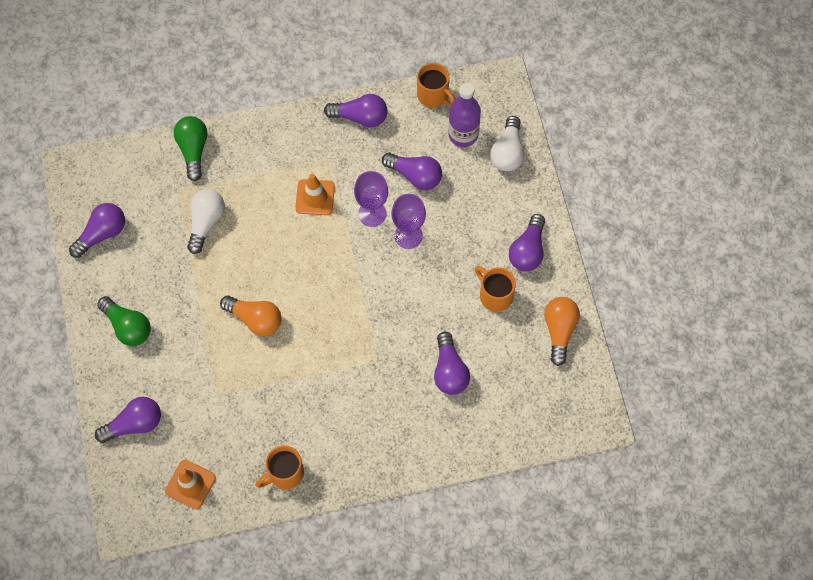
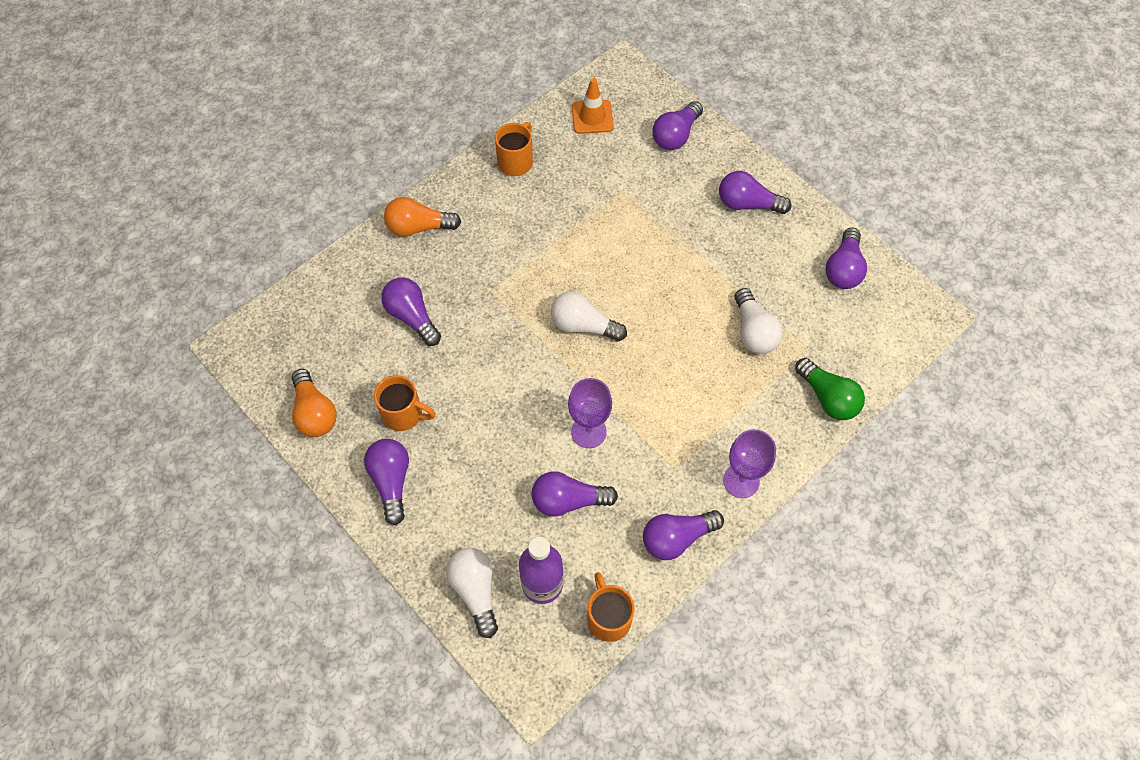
camera: 150 degrees right, 5 degrees down
green light bulb [97,296,151,346] -> purple light bulb [719,171,791,214]
orange light bulb [220,295,282,336] -> orange light bulb moved to [384,197,461,237]
orange traffic cone [295,174,335,215] -> none
purple goblet [391,194,426,249] -> purple goblet moved to [723,429,776,498]
orange mug [417,63,455,107] -> orange mug turned 60 degrees clockwise [587,572,635,642]
none -> white light bulb [551,291,627,341]

